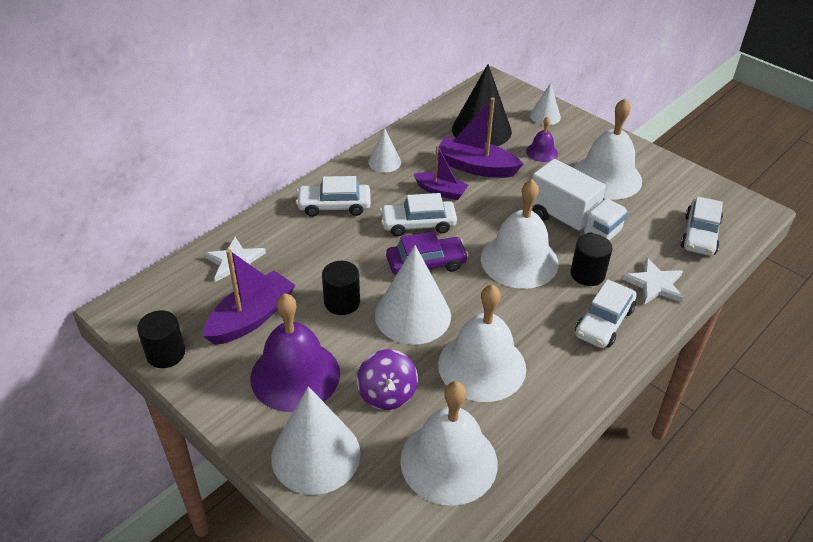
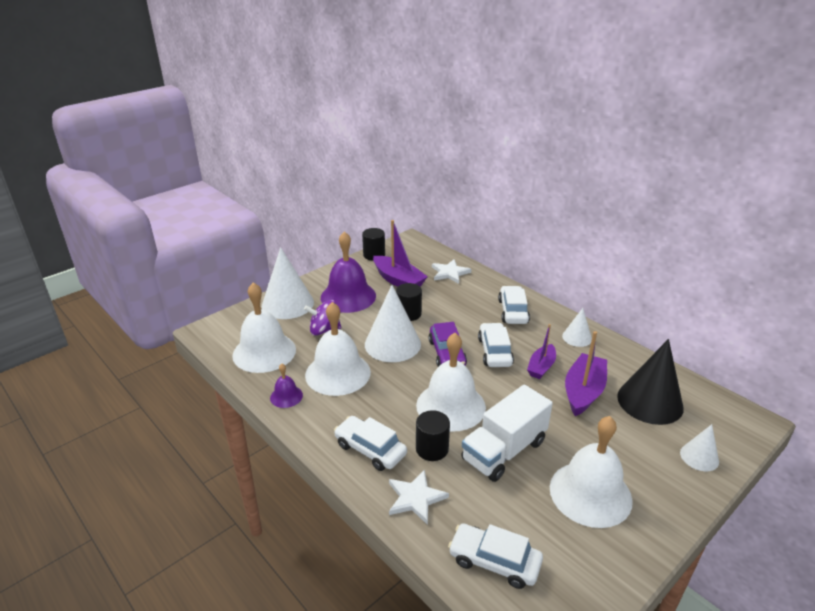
camera: 95 degrees right, 10 degrees down
purple bell [526,117,558,162] -> purple bell moved to [270,364,303,408]

